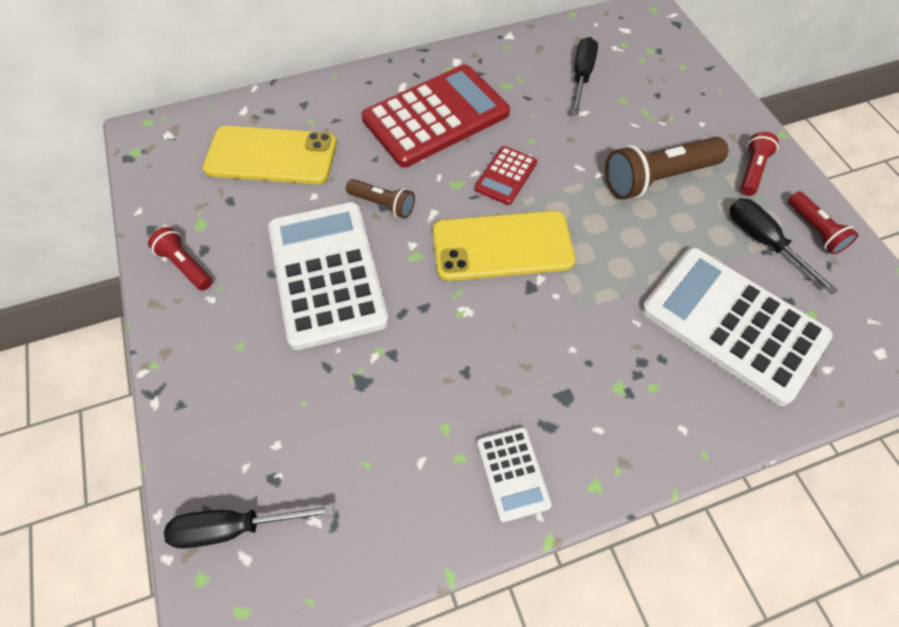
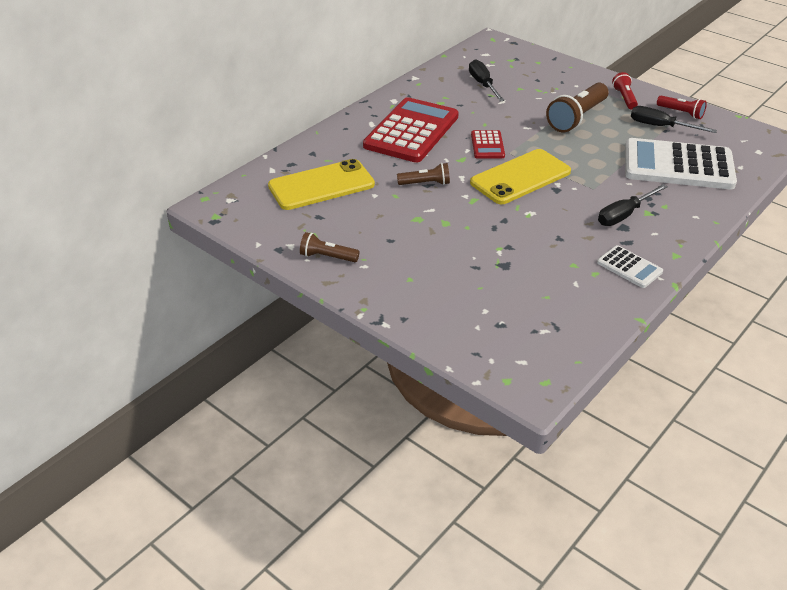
camera: 30 degrees left, 20 degrees down
red flashlight [148,227,212,291] -> brown flashlight [300,232,360,262]
black screwdriver [164,504,334,549] -> black screwdriver moved to [598,184,668,226]
white calculator [268,202,389,350] -> none

